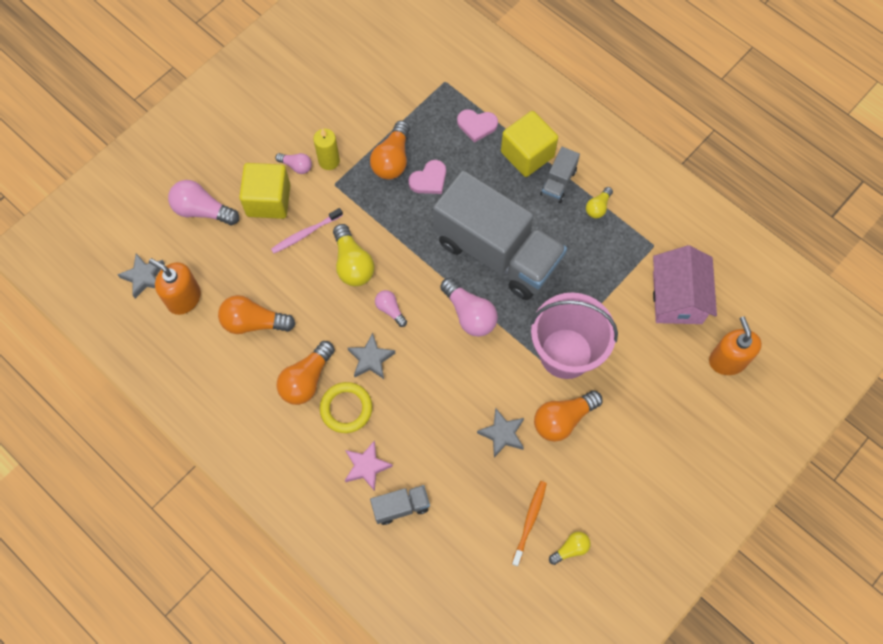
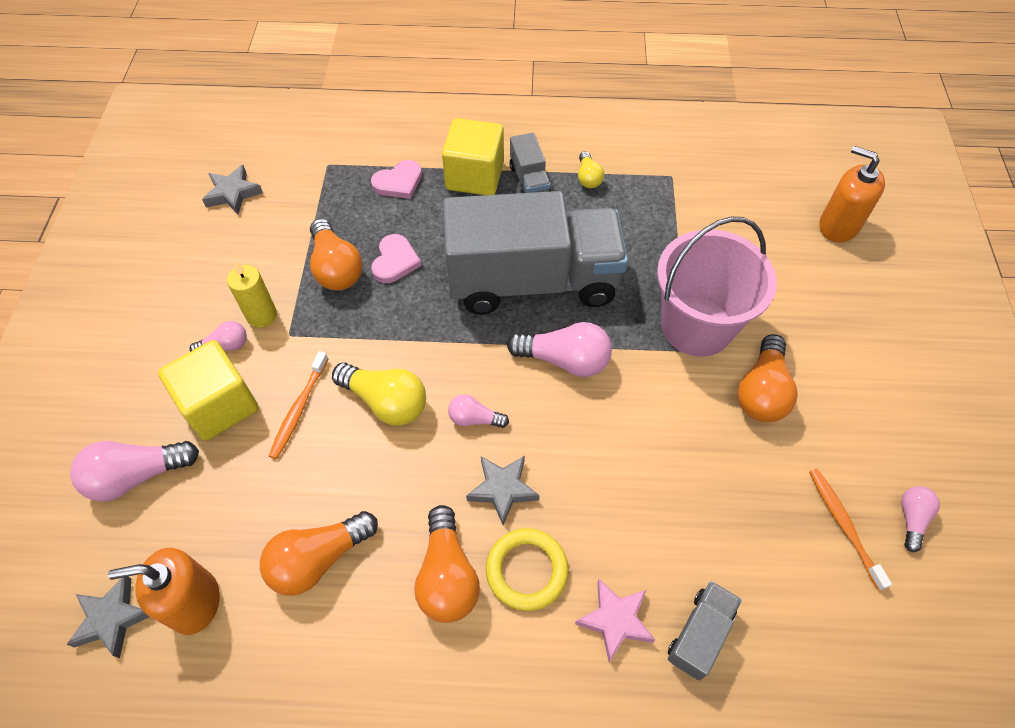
camera: 40 degrees left, 10 degrees down
pink toothbrush [271,208,343,254] -> orange toothbrush [269,351,328,459]
grey star [477,408,524,457] -> grey star moved to [202,165,263,214]
yellow light bulb [549,531,591,565] -> pink light bulb [901,486,940,552]
pink house [653,245,717,324] -> none

